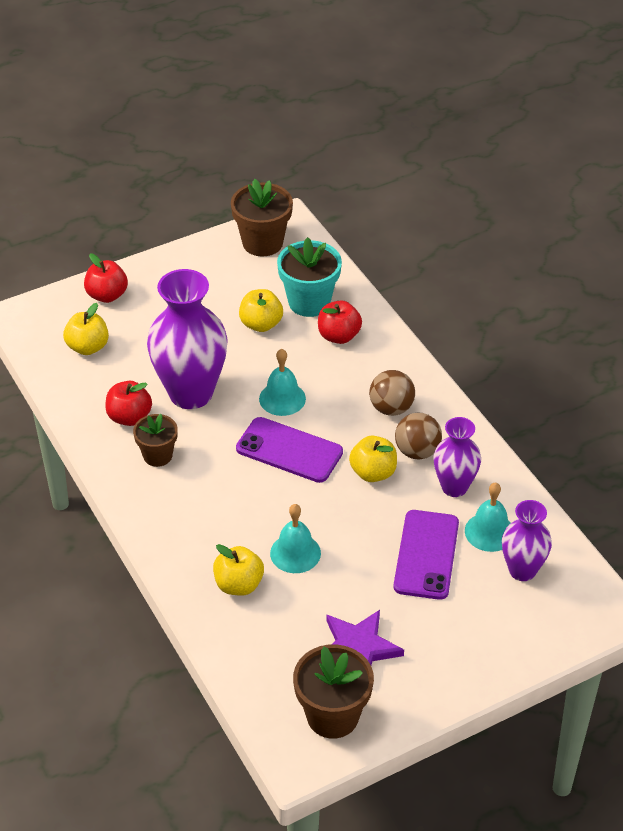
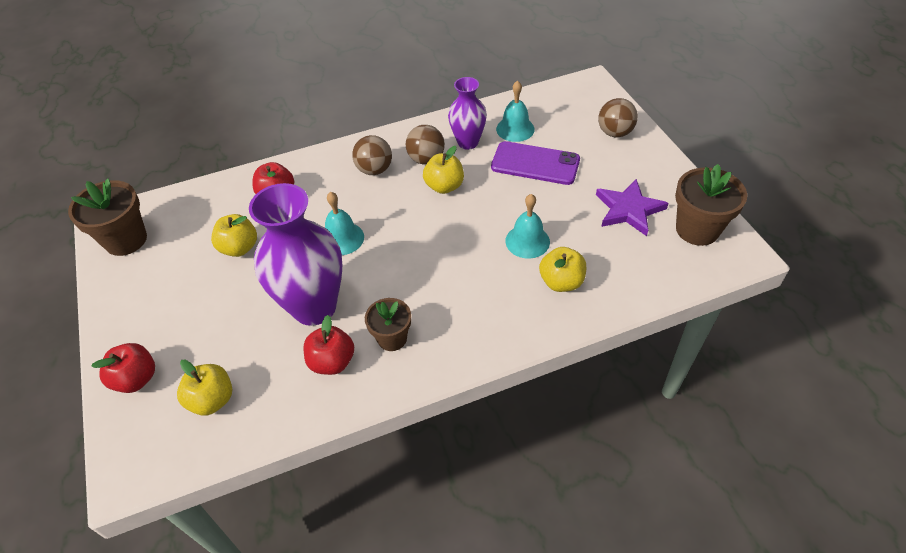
camera: 80 degrees left, 5 degrees up
purple phone [236,417,343,483] -> none
turquoise flower pot [277,237,342,317] -> none
purple vase [502,500,552,581] -> none
none -> brown ball [598,98,638,137]

